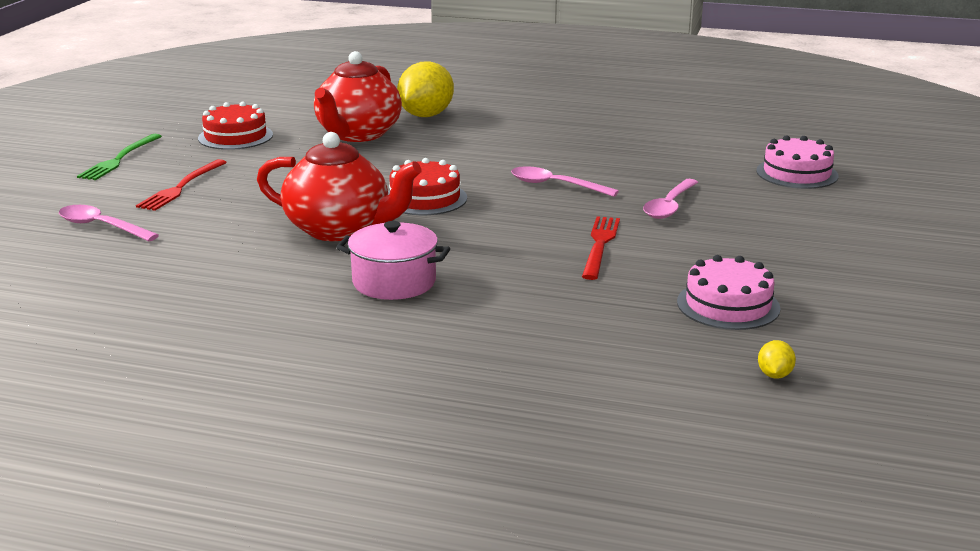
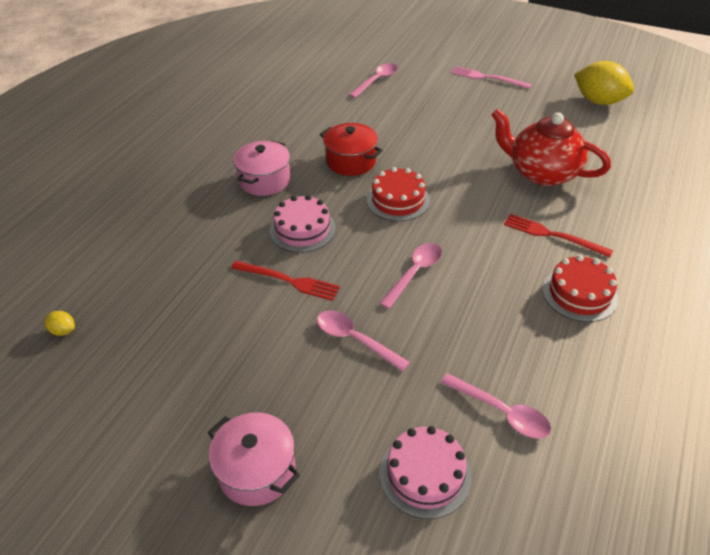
camera: 100 degrees right, 20 degrees up
green fork [77,134,162,180] -> pink fork [451,66,532,89]
red fork [136,159,227,211] -> red fork moved to [504,214,613,258]
red cake [198,102,273,150] -> red cake moved to [542,255,618,322]
red teapot [257,132,422,241] -> red pot [320,123,383,176]
yellow lemon [397,61,454,117] -> yellow lemon moved to [574,61,634,105]
pink cake [677,255,781,330] -> pink cake moved to [270,195,336,253]
none -> pink pot [208,412,300,506]
none -> pink spoon [441,373,551,438]

